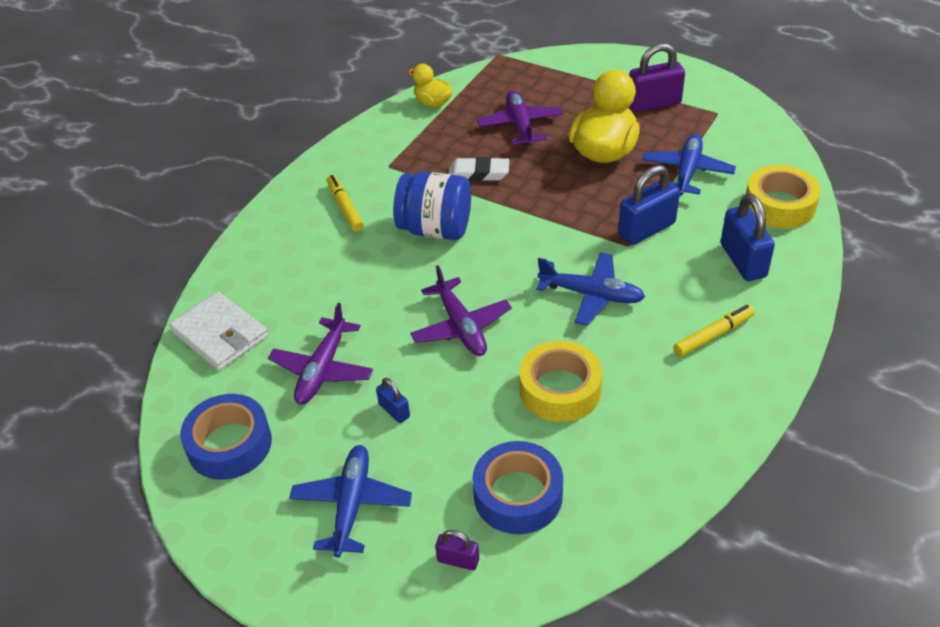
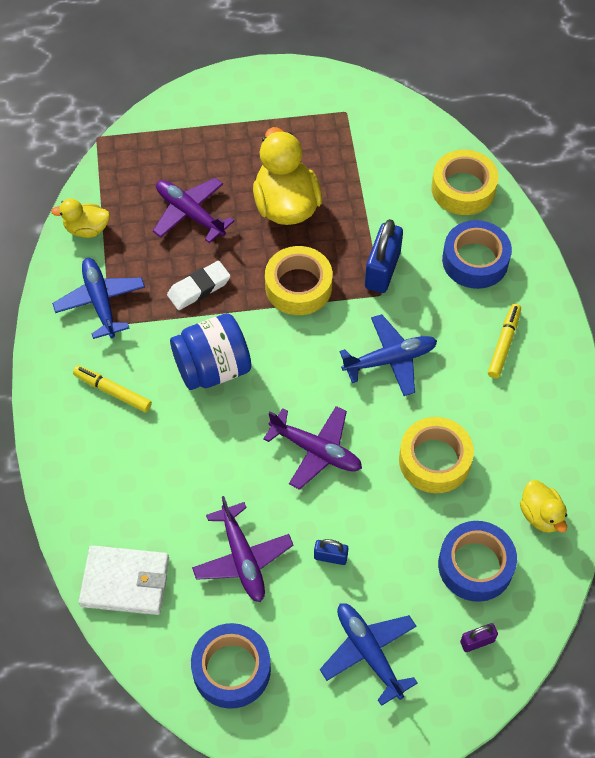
camera: 40 degrees left, 15 degrees up
purple padlock [629,43,685,112] -> none
blue plane [642,134,736,196] -> blue plane moved to [52,258,145,339]
blue padlock [721,193,775,281] -> blue tape [442,220,512,289]
none -> yellow tape [265,246,333,315]
none -> yellow duck [520,480,567,533]

